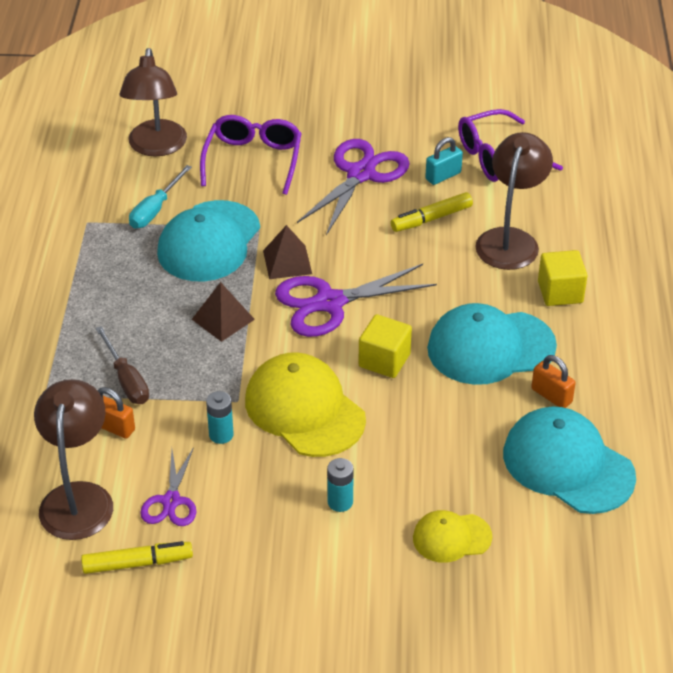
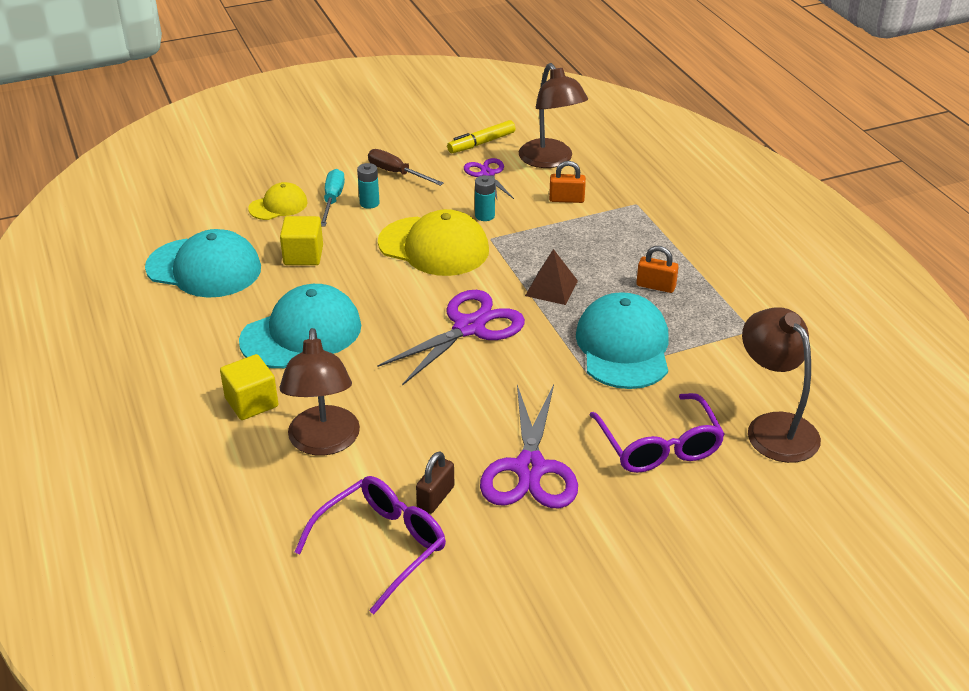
camera: 155 degrees right, 5 degrees down
brown screwdriver [95,326,149,404] -> brown screwdriver moved to [368,149,444,186]
turquoise screwdriver [129,165,192,228] -> turquoise screwdriver moved to [321,169,345,227]
brown pyramid [263,225,312,279] -> none
yellow cube [359,314,412,378] -> yellow cube moved to [280,216,323,265]
yellow marker [390,192,473,232] -> none
turquoise padlock [425,137,463,185] -> brown padlock [416,451,455,514]
orange padlock [531,355,576,408] -> orange padlock moved to [636,246,679,293]

